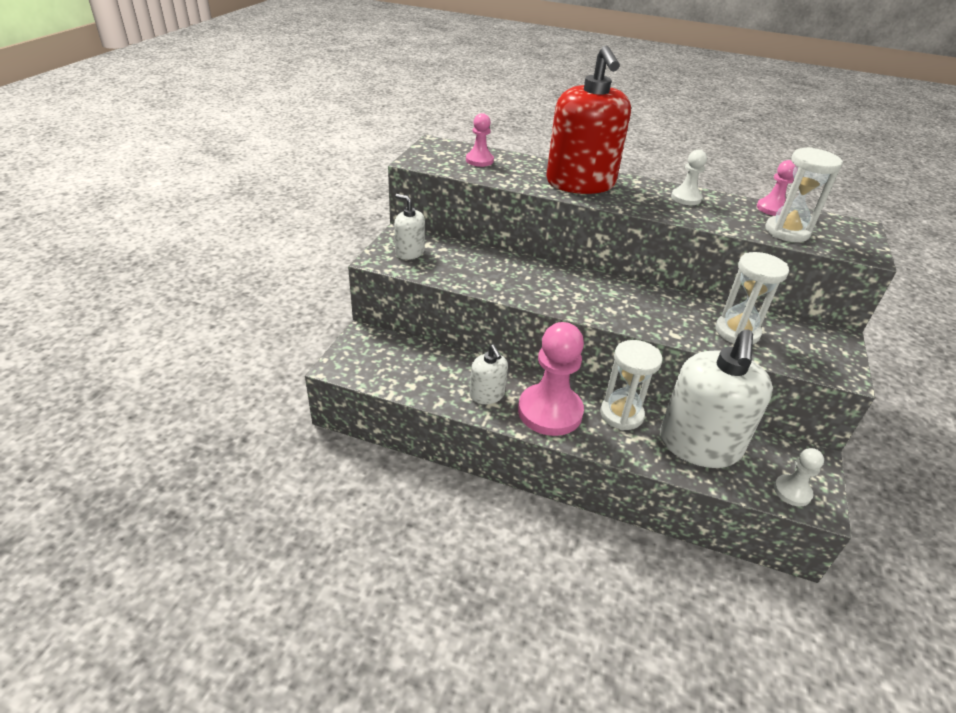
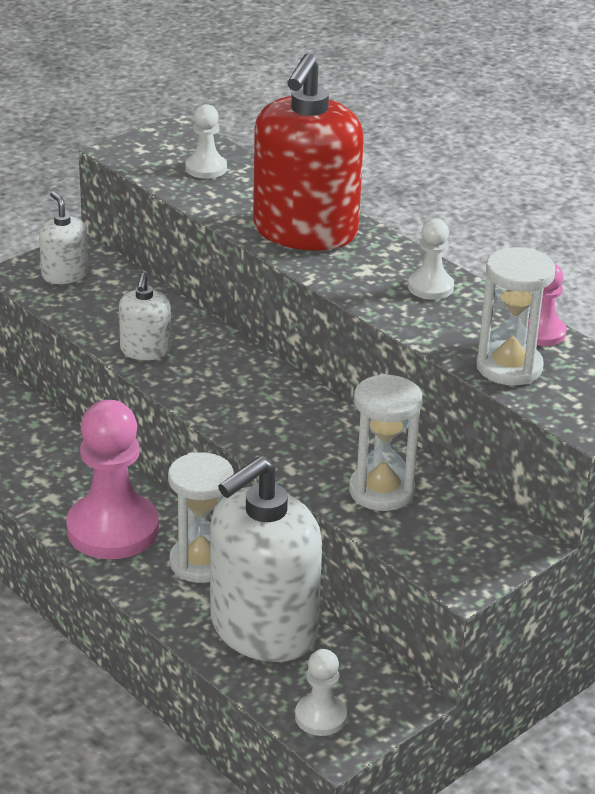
camera: 30 degrees right, 5 degrees down
pink pawn [466,113,494,167] -> white pawn [185,104,227,179]
white soap dispenser [470,345,508,404] -> white soap dispenser moved to [119,273,171,360]

